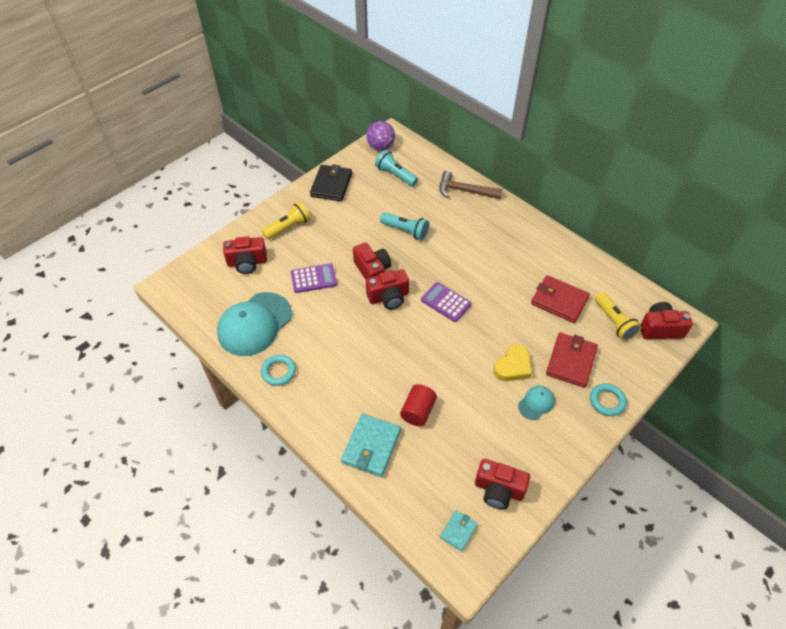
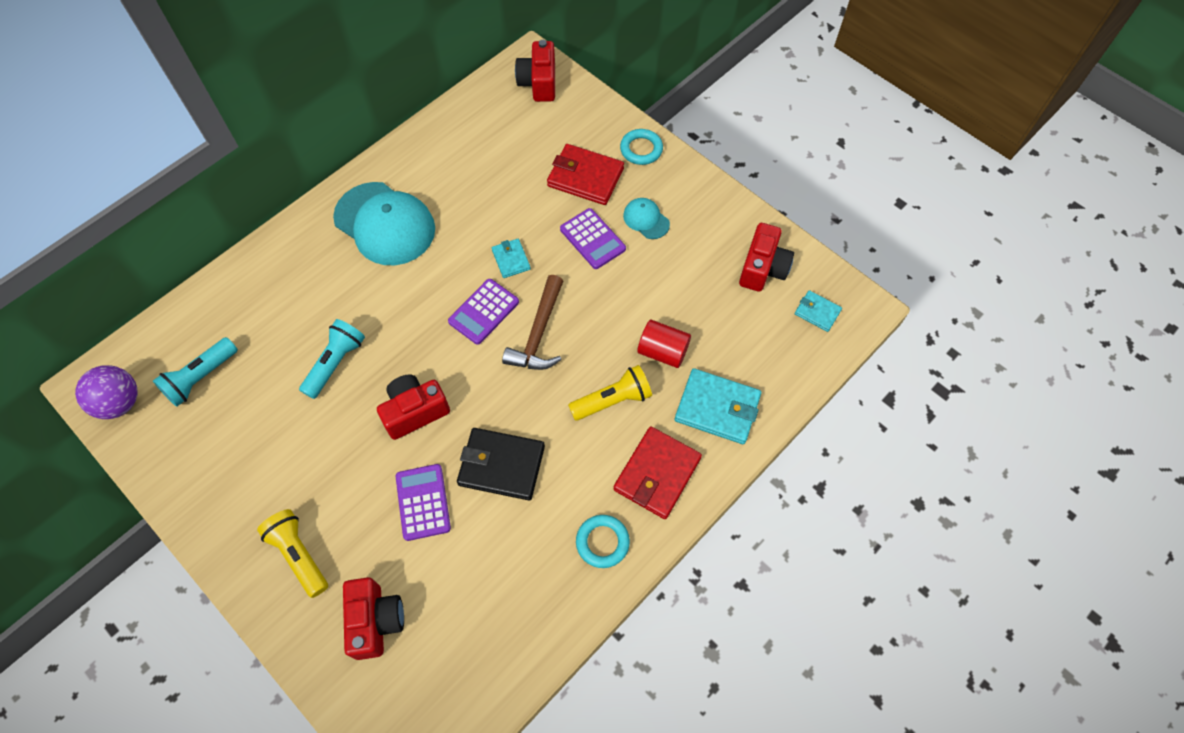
camera: 90 degrees left, 10 degrees up
turquoise cap [217,292,292,356] -> turquoise cap moved to [333,182,435,265]
black wallet [310,164,352,201] -> black wallet moved to [457,428,545,500]
red camera [366,269,409,309] -> none
brown hammer [439,171,502,199] -> brown hammer moved to [502,275,563,370]
yellow heart [494,344,532,381] -> purple calculator [560,208,626,269]
red wallet [531,275,590,323] -> red wallet moved to [613,426,702,519]
yellow flashlight [595,292,641,341] -> yellow flashlight moved to [568,365,652,421]
none -> turquoise wallet [492,239,531,278]

